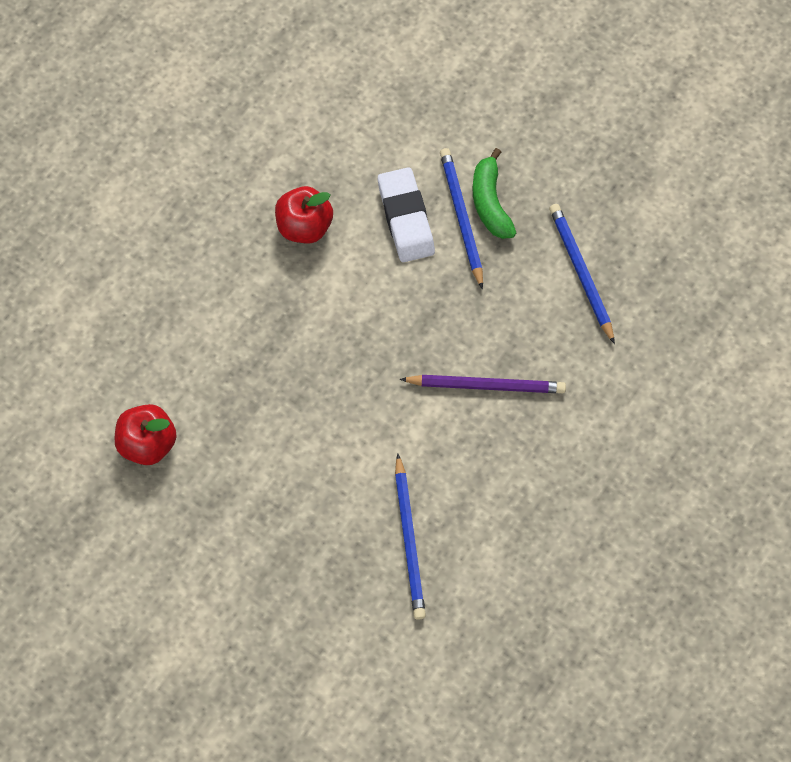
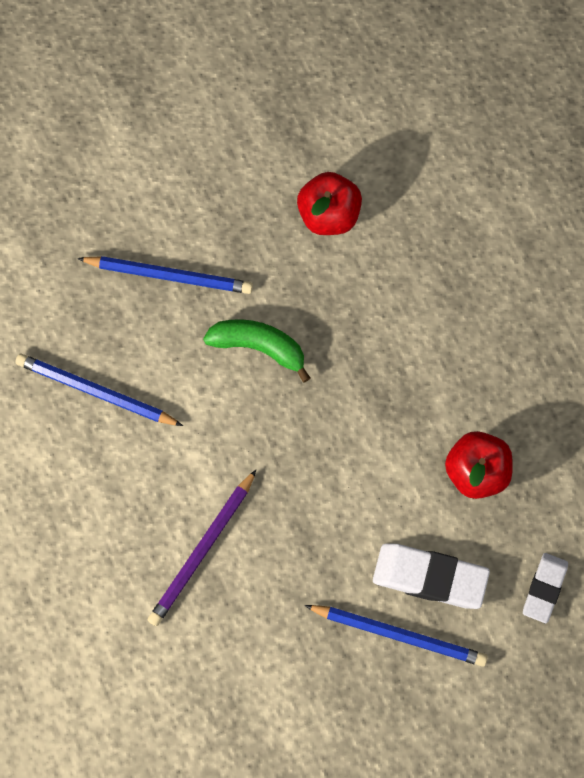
camera: 120 degrees right, 5 degrees up
green banana [472,148,516,239] -> green banana moved to [203,319,310,382]
blue pencil [549,204,615,344] -> blue pencil moved to [77,256,253,294]
none -> white eraser [523,553,568,623]

